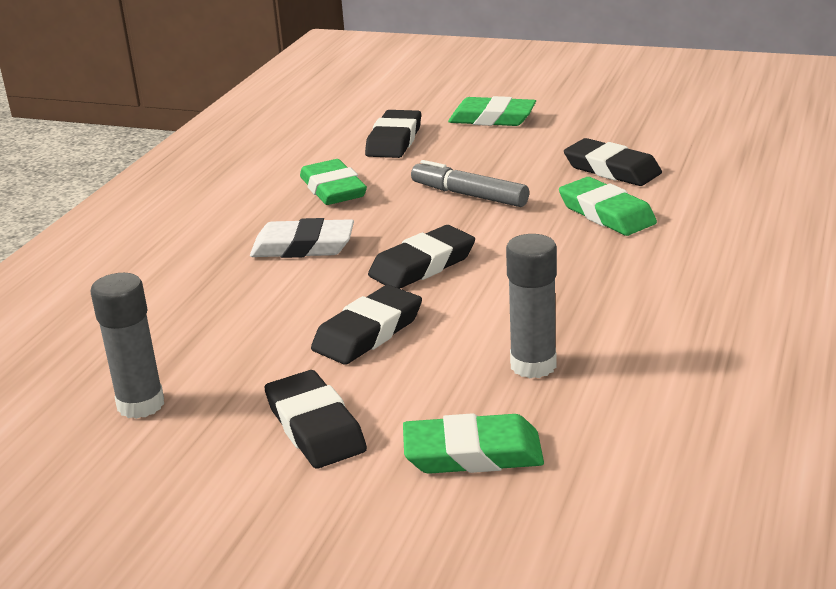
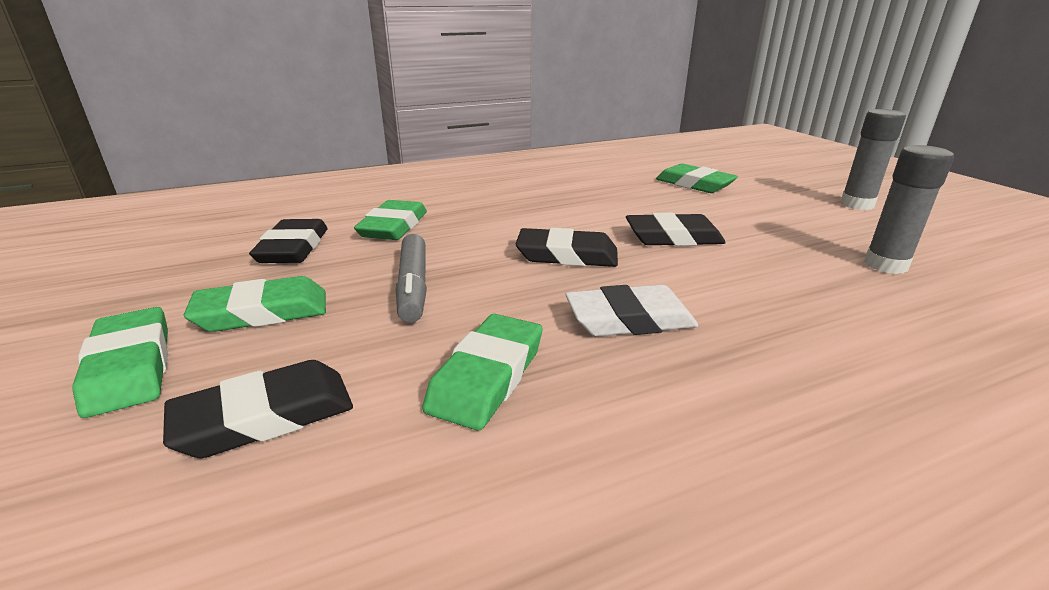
camera: 135 degrees left, 0 degrees up
white eraser [250,218,354,258] -> white eraser turned 60 degrees counterclockwise [565,284,698,337]
black eraser [264,370,367,468] -> none
grey glue stick [506,234,557,378] -> grey glue stick moved to [840,109,906,210]
none -> green eraser [184,276,326,332]

